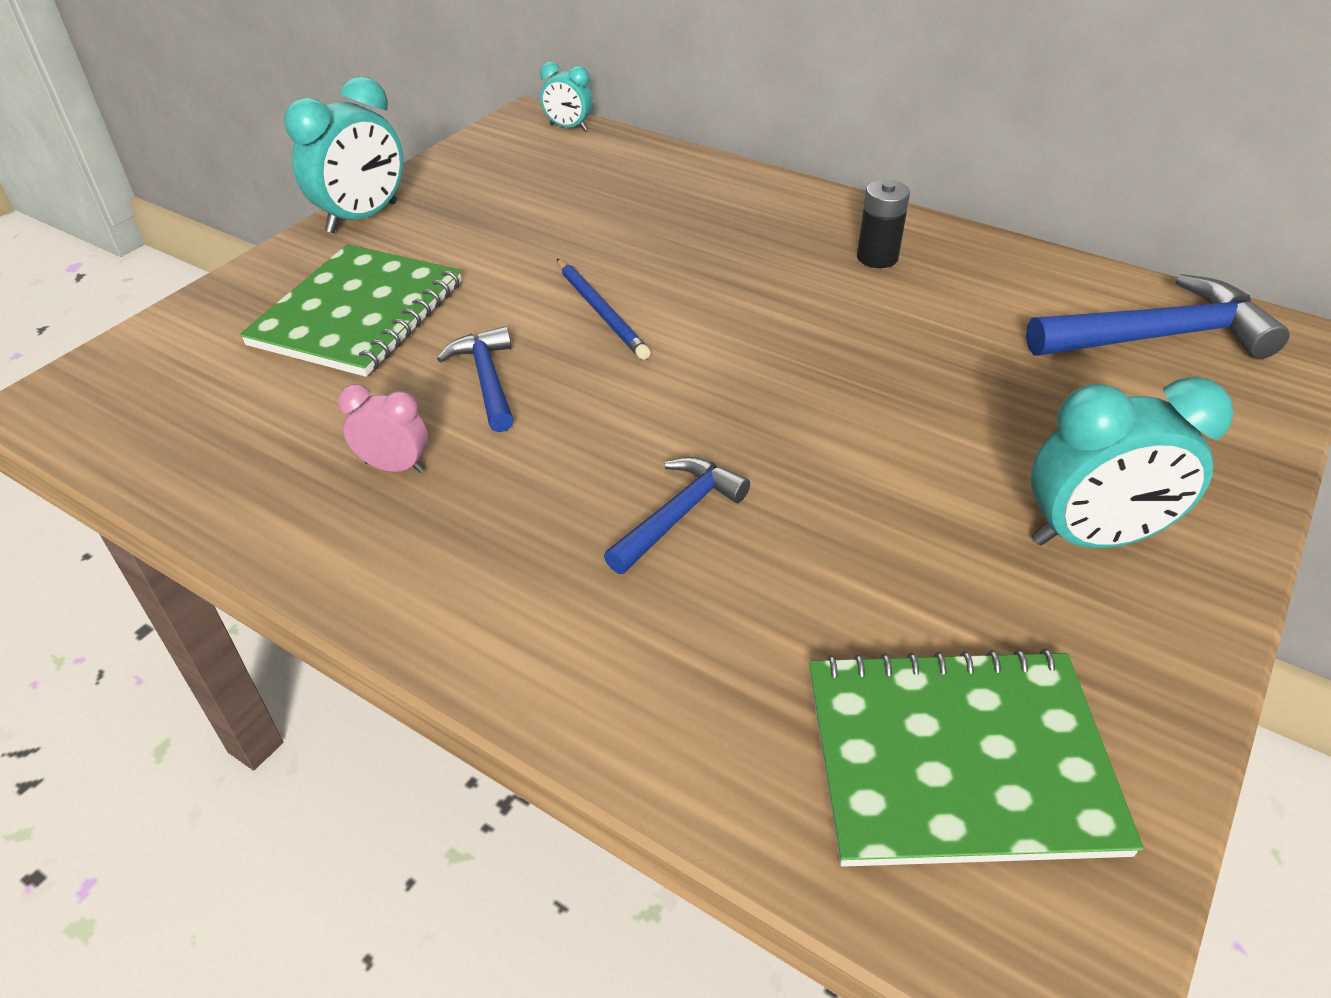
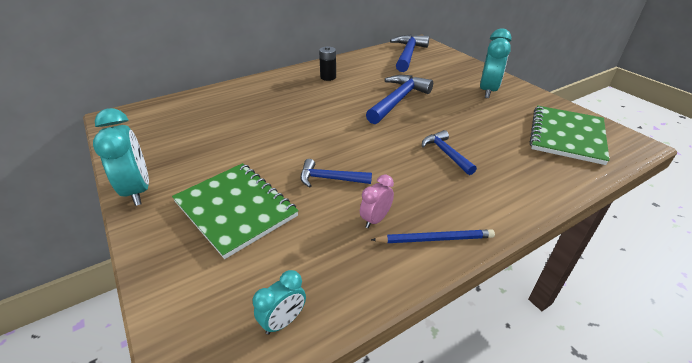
camera: 65 degrees left, 5 degrees down
turquoise clock [540,62,593,131] -> turquoise clock moved to [253,270,306,335]
blue pencil [557,259,651,360] -> blue pencil moved to [371,229,495,243]
none -> blue hammer [366,75,433,124]

